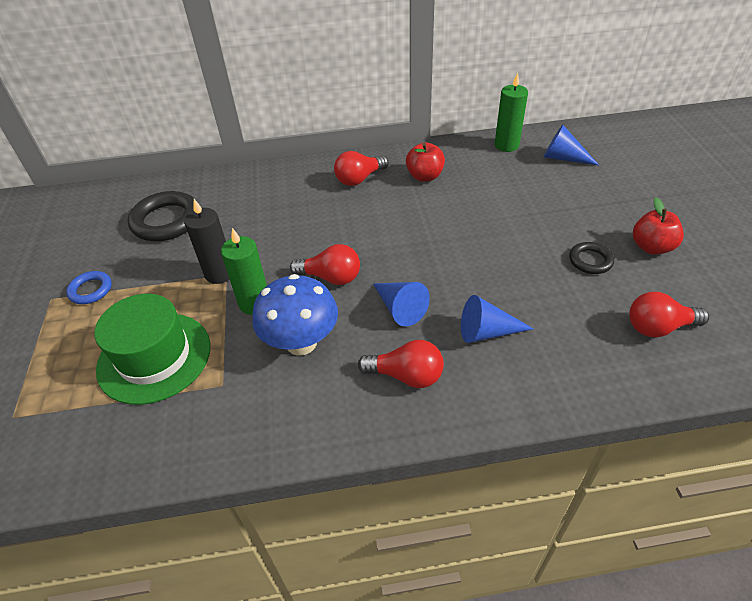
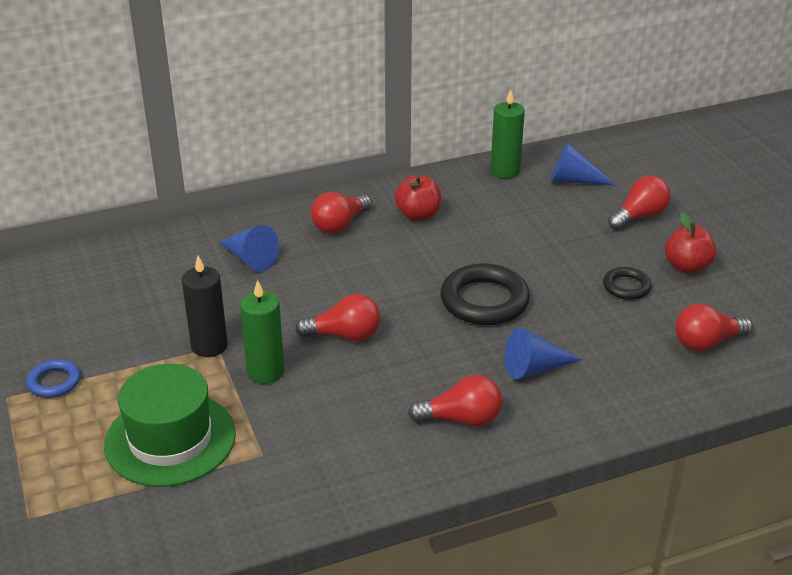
camera: 15 degrees left, 10 degrees down
black ring [128,191,195,241] -> black ring moved to [440,264,530,325]
blue mushroom [252,274,338,356] -> none
blue cone [373,282,430,327] -> blue cone moved to [220,225,279,271]
none -> red light bulb [608,175,671,230]

